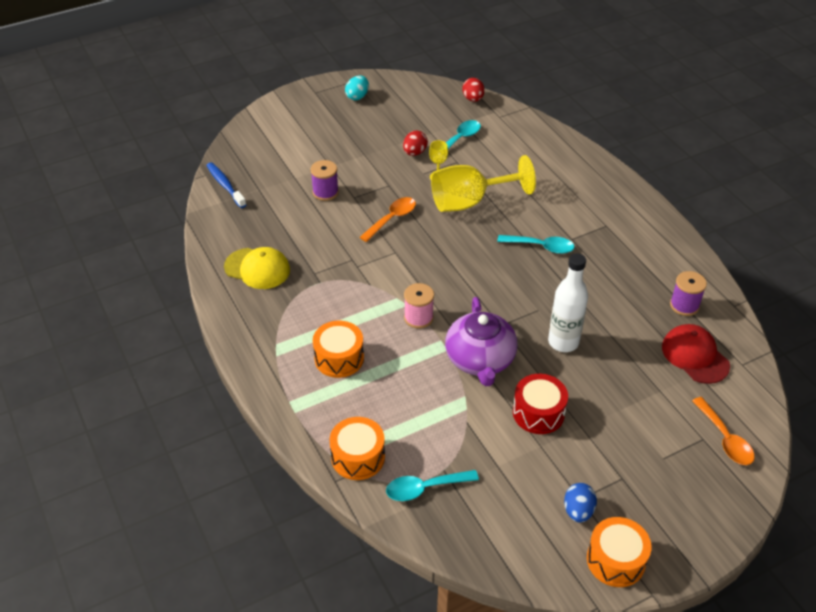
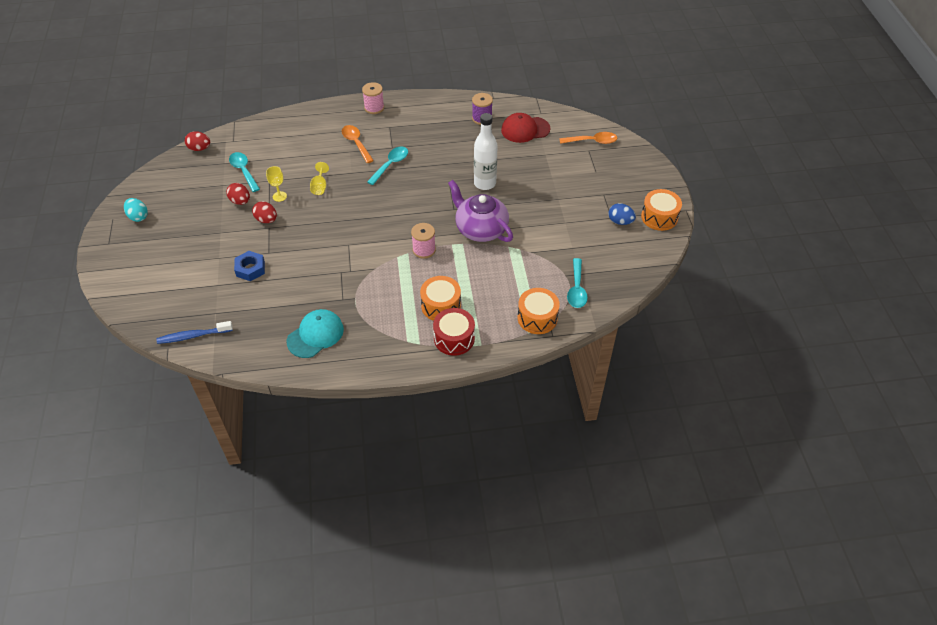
camera: 70 degrees left, 5 degrees up
yellow cap [224,247,290,289] -> turquoise cap [287,309,344,358]
purple spool [311,160,339,201] -> blue nut [234,251,265,281]
orange spoon [360,197,416,242] -> orange spoon moved to [342,125,374,163]
yellow goblet [431,155,536,212] -> yellow goblet [310,162,329,195], size x0.43
purple teapot [445,297,518,386] -> purple teapot turned 150 degrees counterclockwise [448,180,513,242]
red drum [513,374,568,434] -> red drum moved to [433,308,475,356]
none -> red egg [252,201,277,223]
none -> pink spool [362,82,384,114]

